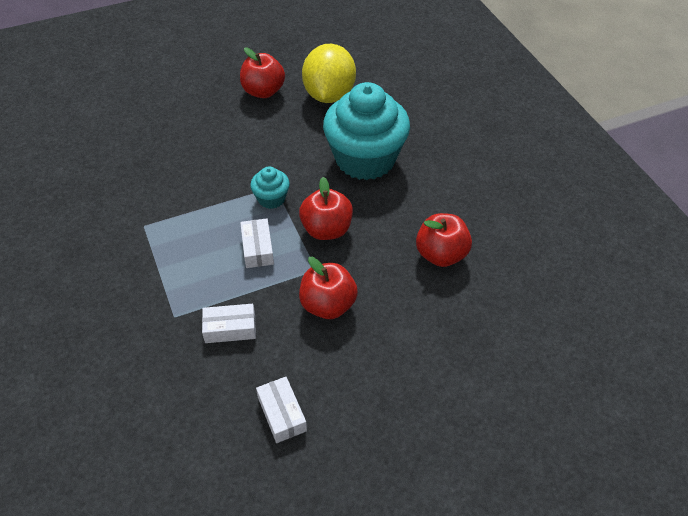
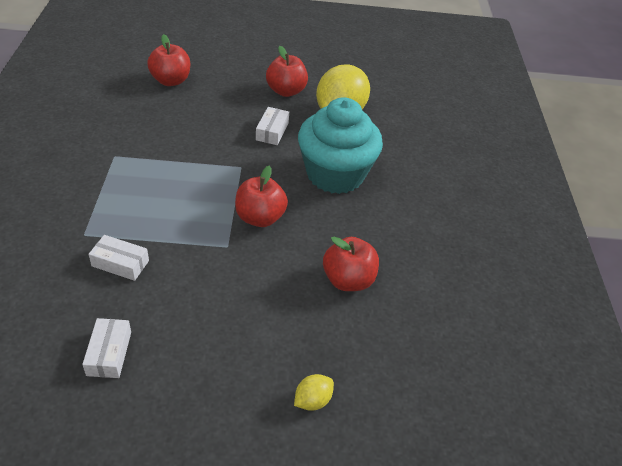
camera: 20 degrees right, 5 degrees down
white box [240,218,274,268] -> white box moved to [256,107,289,145]
turquoise cupcake [250,166,290,209] -> none
red apple [299,257,358,319] -> red apple moved to [147,34,190,86]
none -> yellow lemon [294,374,334,411]

